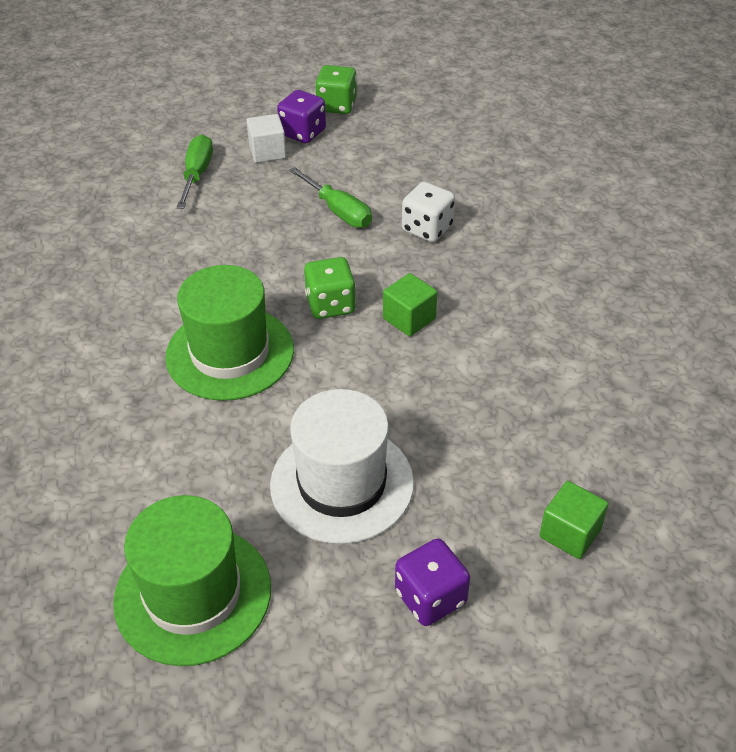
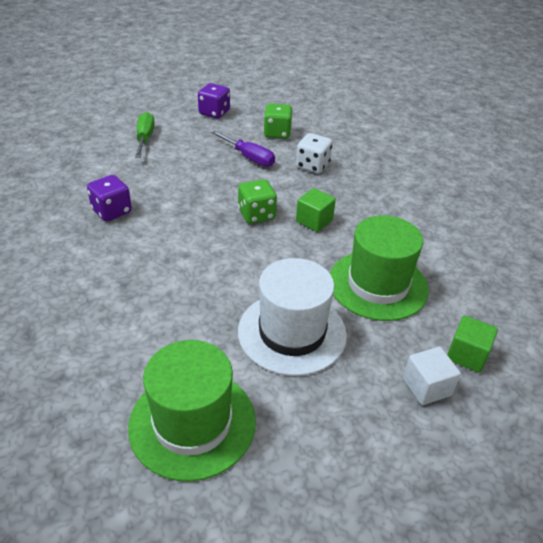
camera: 10 degrees left, 5 degrees down
green hat [165,265,294,401] -> green hat moved to [330,215,429,321]
white cube [246,114,286,163] -> white cube moved to [403,347,461,405]
green screwdriver [289,167,372,228] -> purple screwdriver [211,131,275,167]
green dice [315,65,357,114] -> green dice moved to [264,103,293,139]
purple dice [395,538,470,626] -> purple dice moved to [87,175,132,221]

